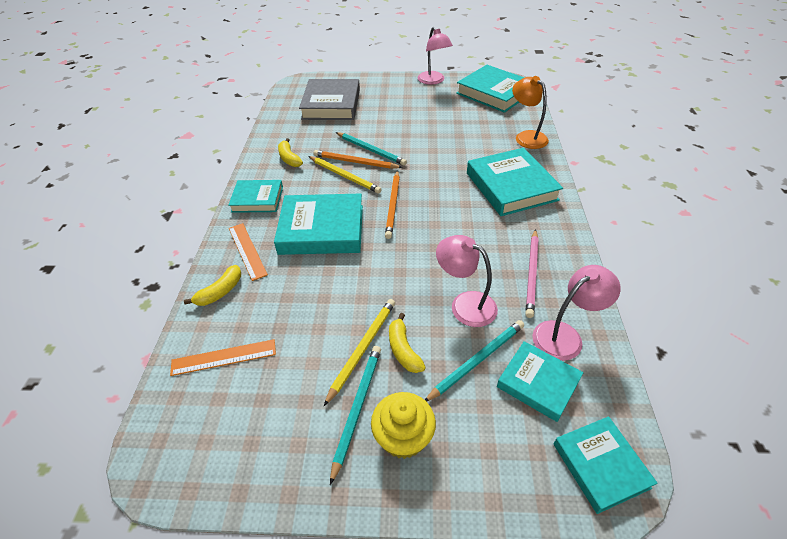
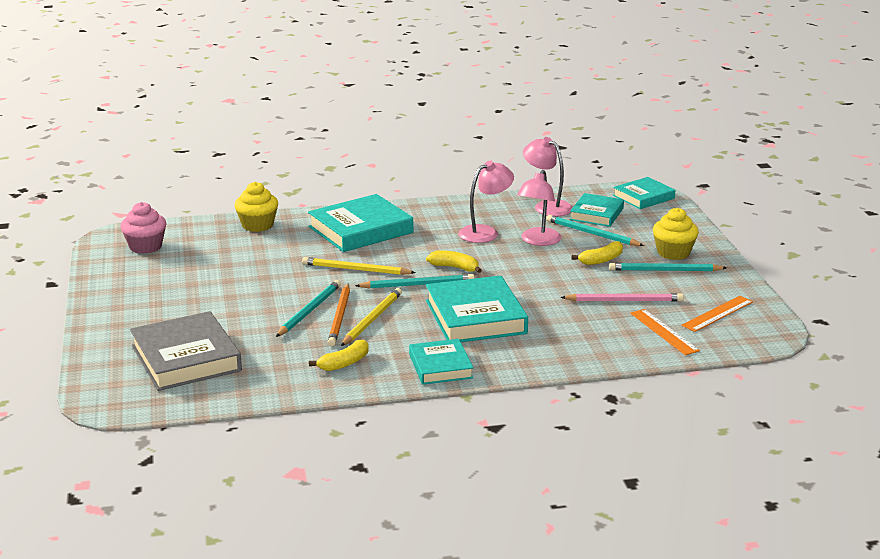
camera: 105 degrees left, 20 degrees down
yellow banana [184,265,241,306] -> yellow banana moved to [426,250,482,273]
orange ruler [229,223,268,281] -> orange ruler moved to [681,296,753,332]
grey book [299,79,360,120] -> grey book turned 75 degrees clockwise [130,311,242,391]
yellow pencil [324,299,395,406] -> yellow pencil moved to [302,257,416,275]
orange pencil [385,170,400,239] -> turquoise pencil [355,274,475,288]
pink lamp [418,27,453,85] -> pink lamp moved to [459,161,514,243]
turquoise book [456,65,525,113] -> pink cupcake [120,202,166,254]
orange lamp [512,76,549,149] -> yellow cupcake [235,182,278,232]
pink pencil [525,229,539,318] -> pink pencil moved to [560,293,684,302]

